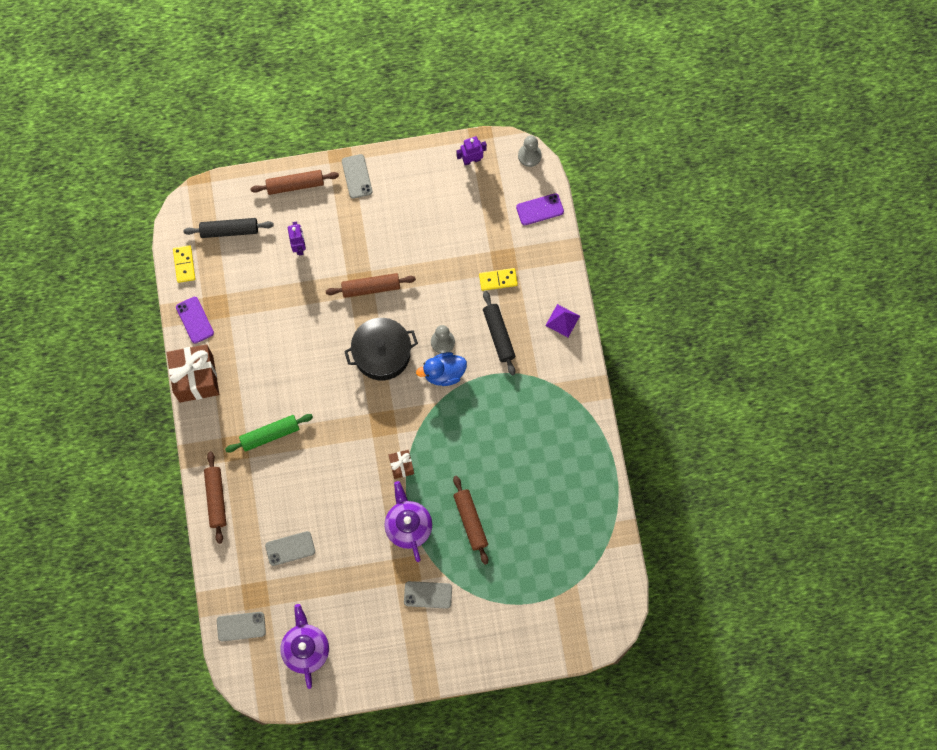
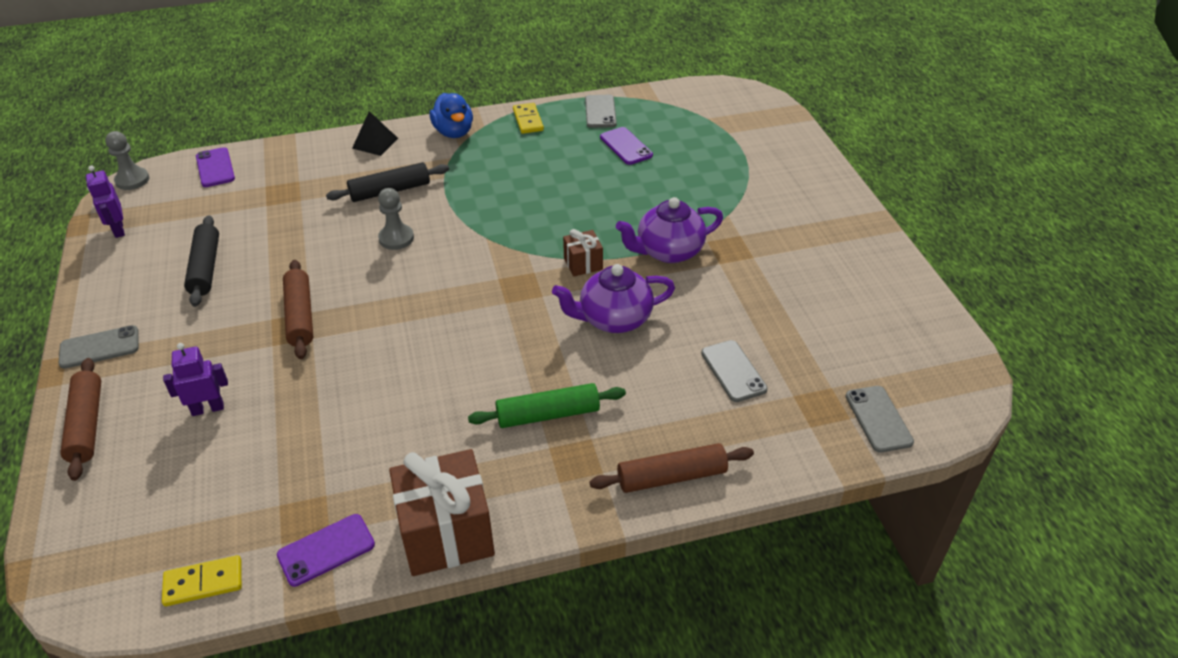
camera: 95 degrees left, 30 degrees down
black rolling pin [183,218,274,238] -> black rolling pin moved to [184,215,219,307]
green rolling pin [225,414,313,452] -> green rolling pin turned 75 degrees counterclockwise [468,383,626,428]
purple teapot [280,604,329,689] -> purple teapot moved to [552,264,675,333]
black pot [344,318,418,380] -> none
grey phone [404,581,452,609] -> grey phone moved to [585,95,617,128]
blue duck [416,352,467,386] -> blue duck moved to [430,93,473,138]
brown rolling pin [453,476,488,565] -> none
yellow domino [479,268,518,291] -> yellow domino moved to [513,103,544,134]
purple pyramid [545,304,580,337] -> black pyramid [352,111,398,156]
none -> purple phone [600,127,653,165]

